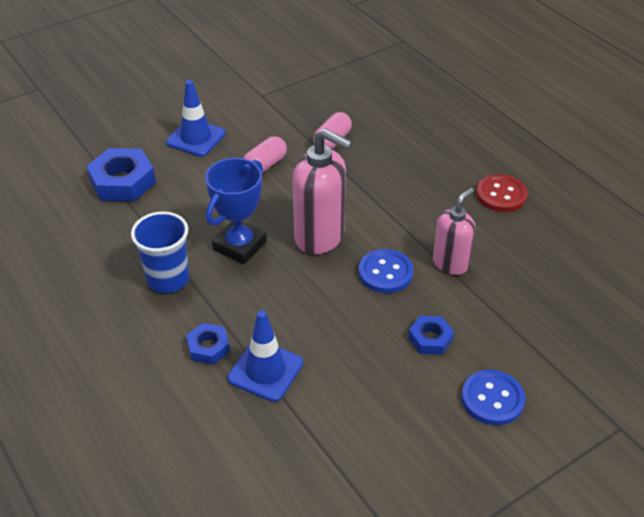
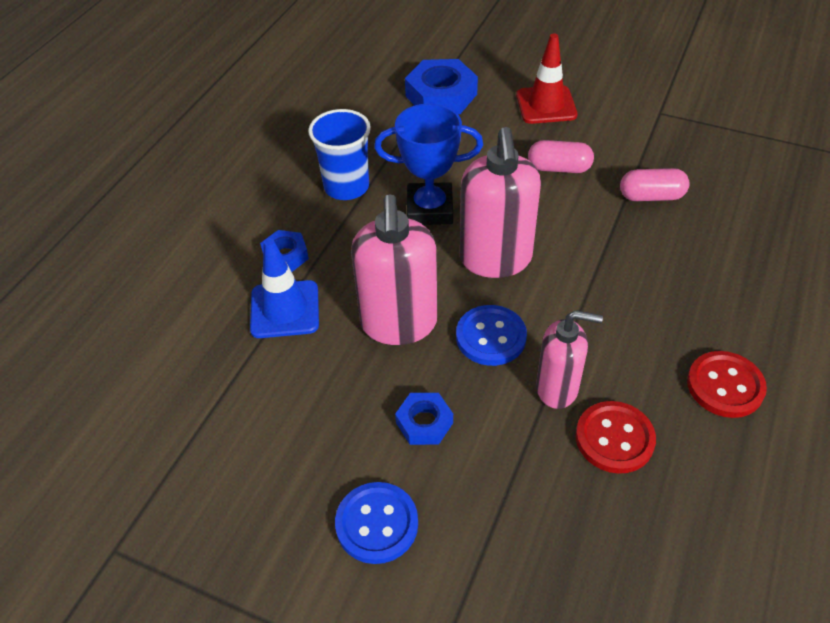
camera: 60 degrees right, 5 degrees up
blue traffic cone [166,80,226,157] -> red traffic cone [516,34,578,124]
none -> pink soap dispenser [351,194,437,345]
none -> red button [576,401,656,474]

